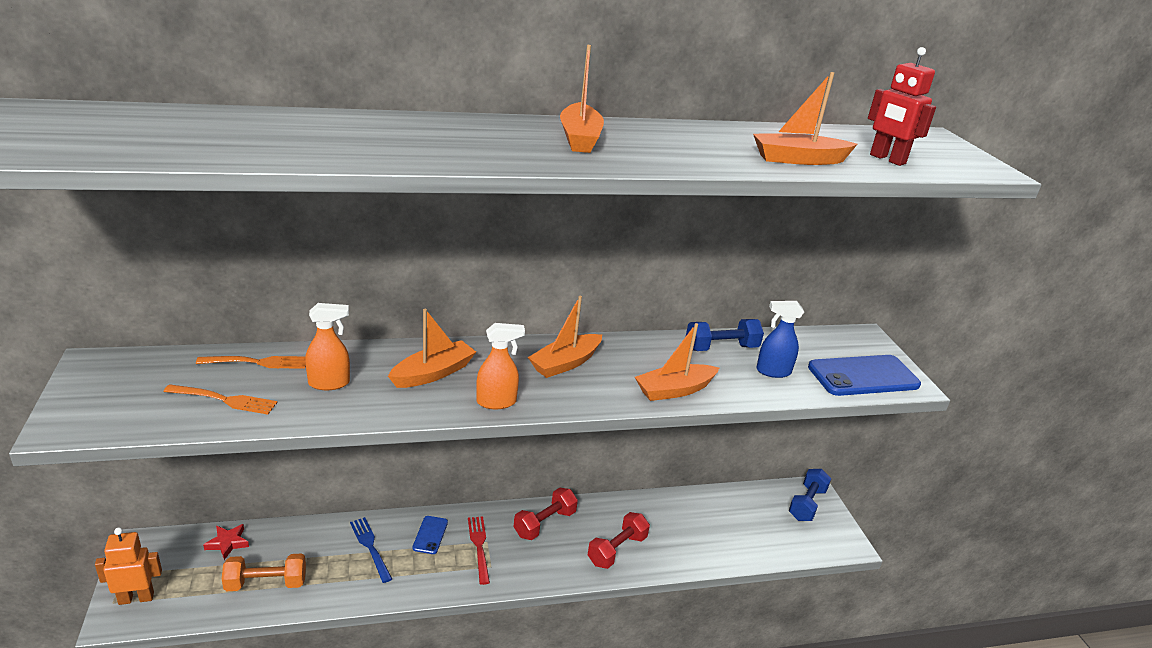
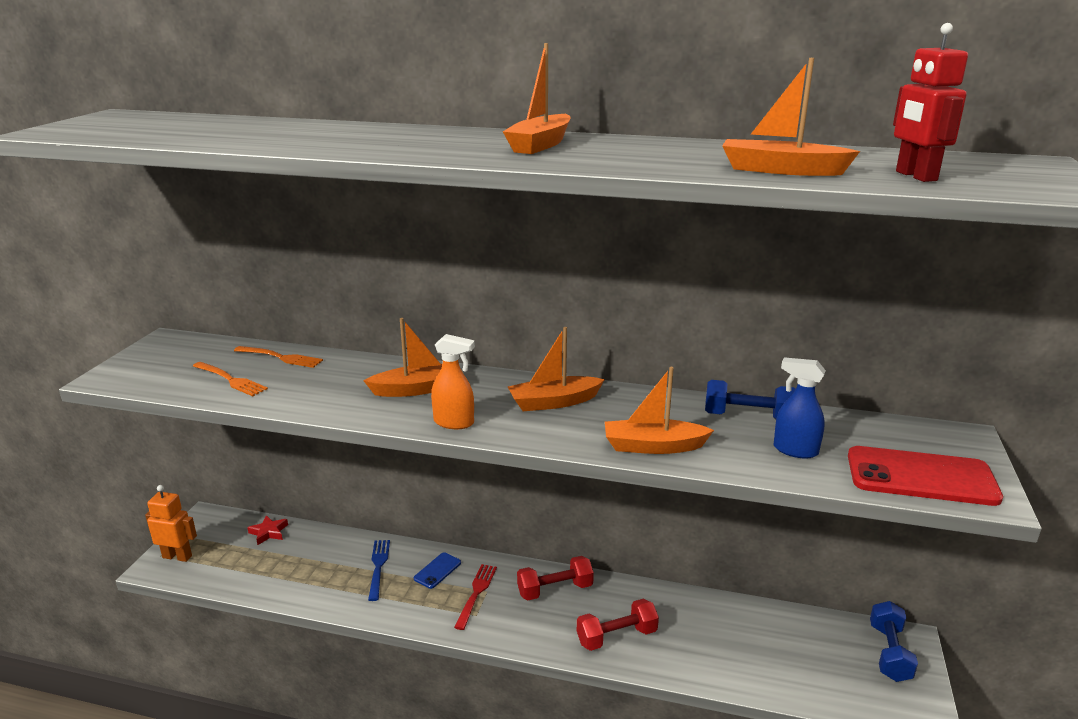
camera: 30 degrees right, 5 degrees down
orange dumbbell [222,553,306,591] -> none
orange spray bottle [305,303,350,390] -> none
blue dumbbell [789,469,831,521] -> blue dumbbell turned 45 degrees counterclockwise [870,601,918,682]
blue phone [808,355,921,396] -> red phone [848,446,1003,506]

